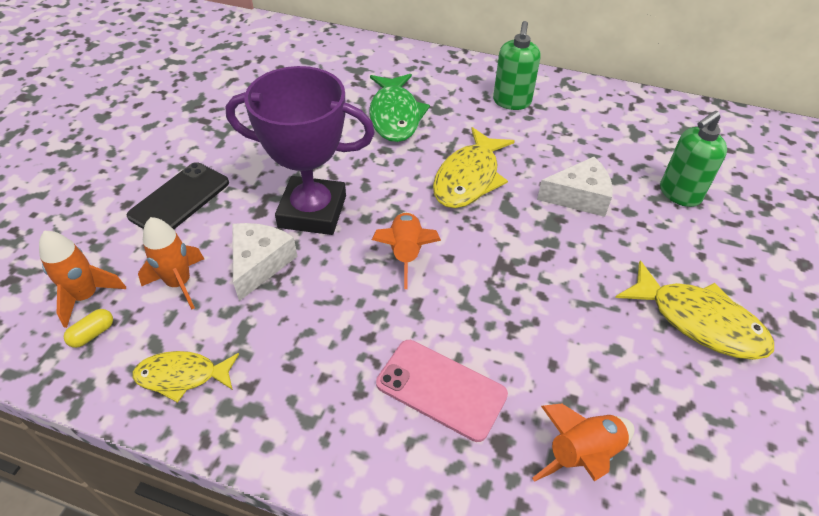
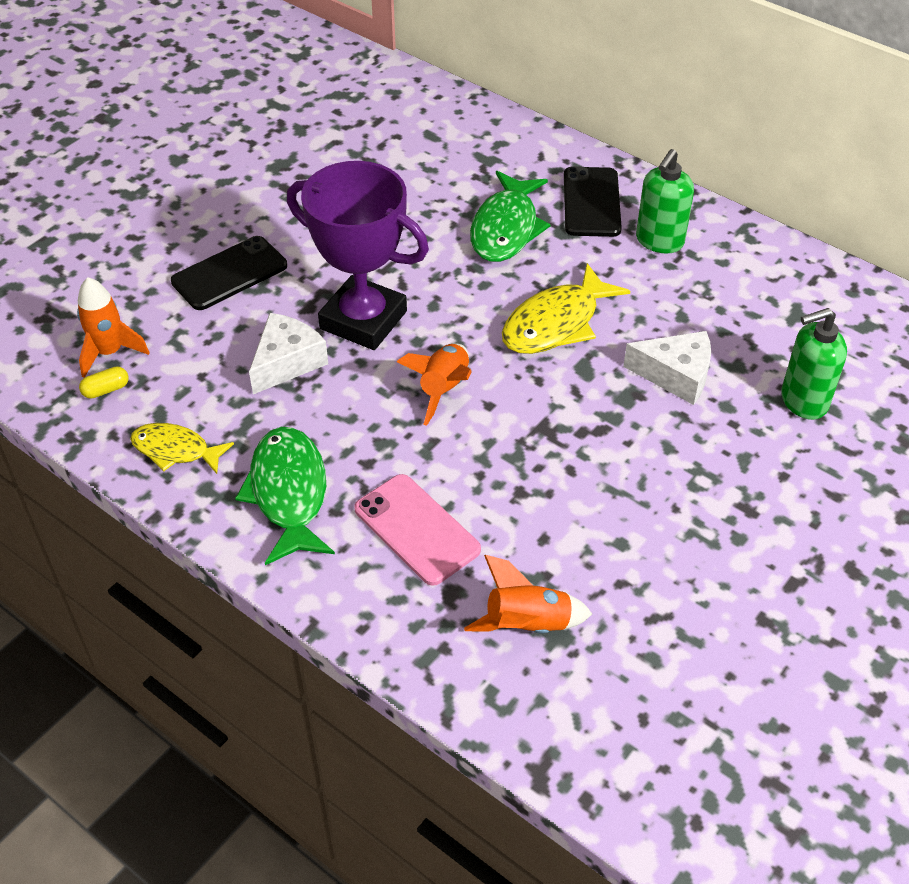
camera: 20 degrees right, 0 degrees up
orange rocket [138,217,204,309] -> none
yellow fish [615,261,774,360] -> none
none -> green fish [235,427,335,565]
none -> black phone [564,166,622,237]

